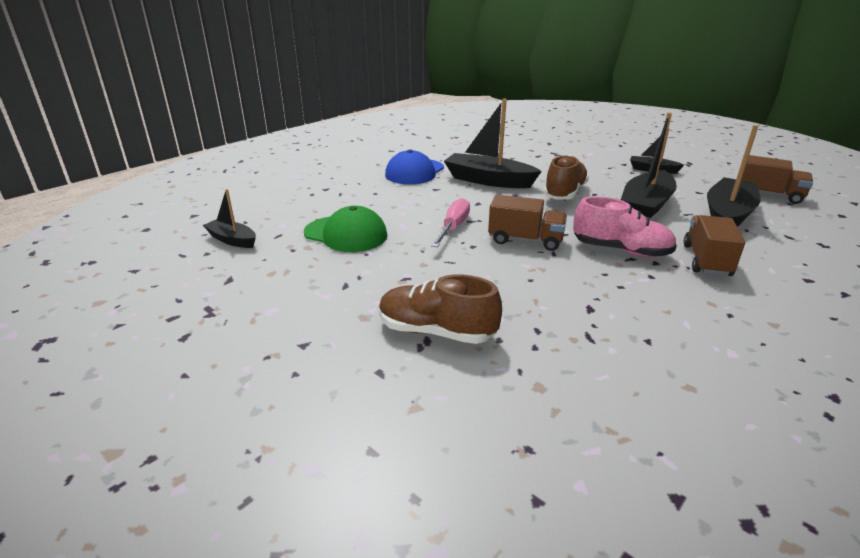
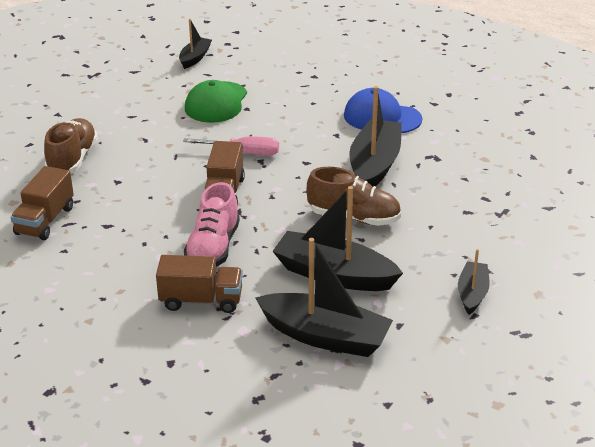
camera: 80 degrees right, 5 degrees up
brown truck [741,155,813,204] -> brown truck moved to [11,166,74,240]

